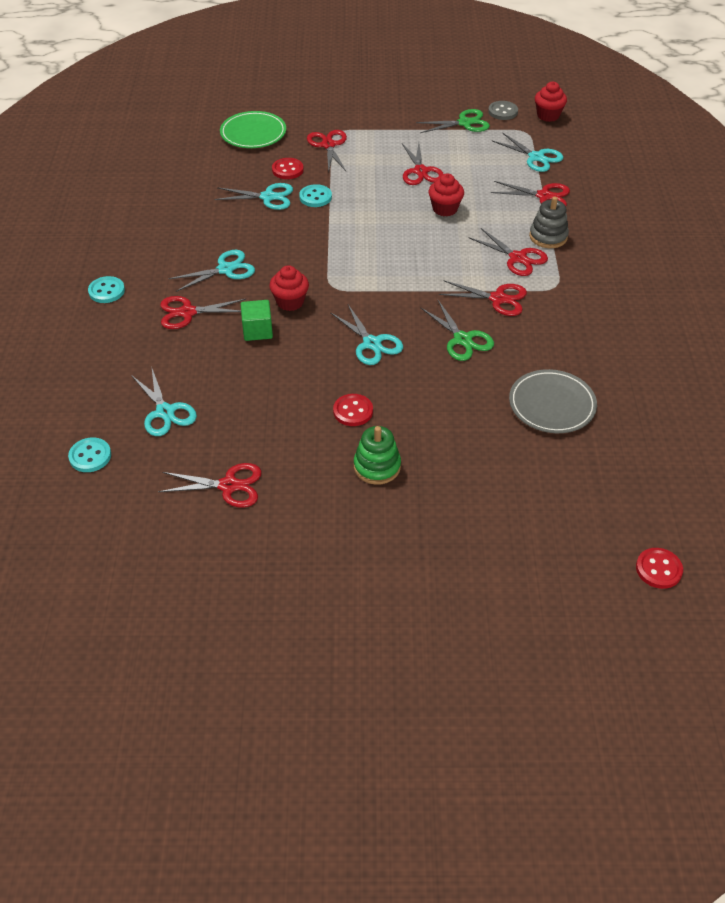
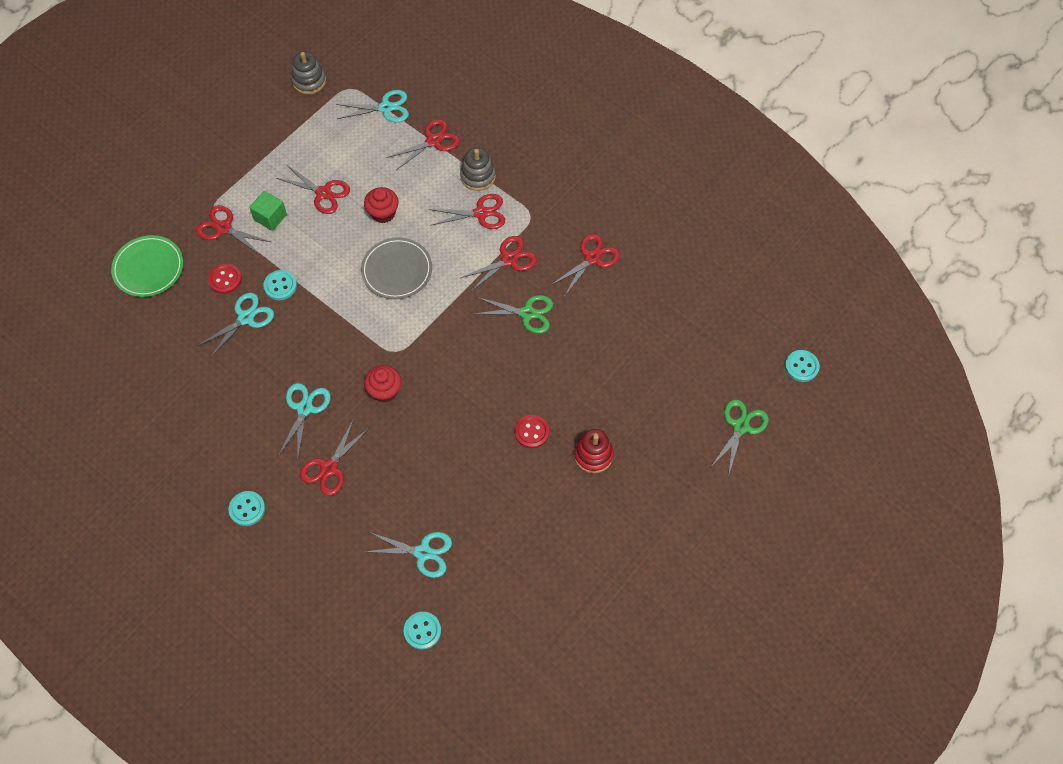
camera: 50 degrees left, 15 degrees up
red scissors [158,463,262,508] -> red scissors moved to [550,234,620,297]
green cube [241,300,273,341] -> green cube moved to [250,191,287,231]
turquoise scissors [330,305,403,365] -> none
green stacking toy [354,426,401,485] -> red stacking toy [574,429,614,473]
green scissors [416,109,490,133] -> green scissors moved to [710,400,769,477]
grey button [488,101,518,120] -> grey stacking toy [291,52,326,94]
grey plate [509,369,597,433] -> grey plate moved to [361,237,432,299]
red cupcake [535,81,567,122] -> none
red button [636,548,683,589] -> turquoise button [785,350,820,382]

